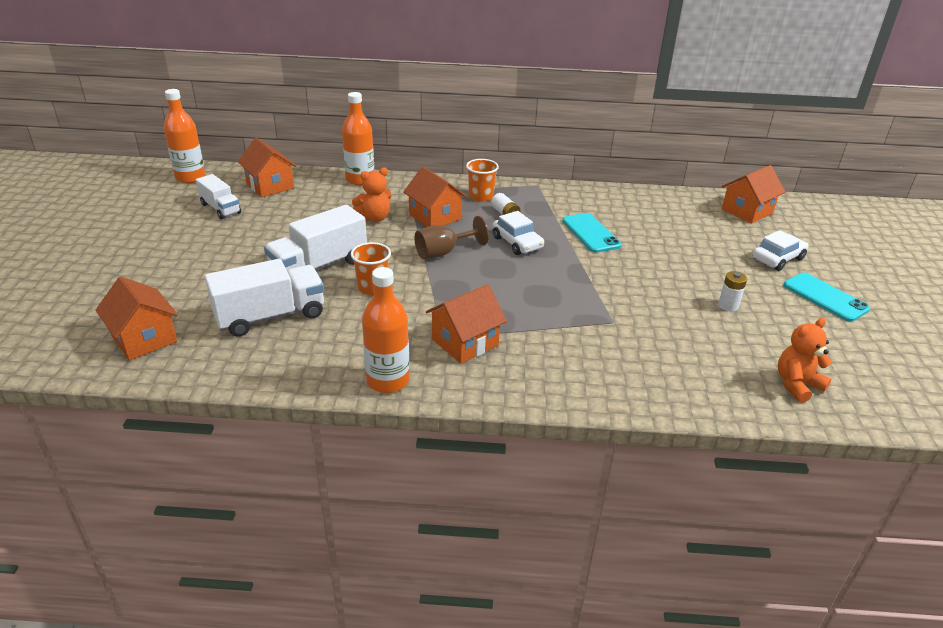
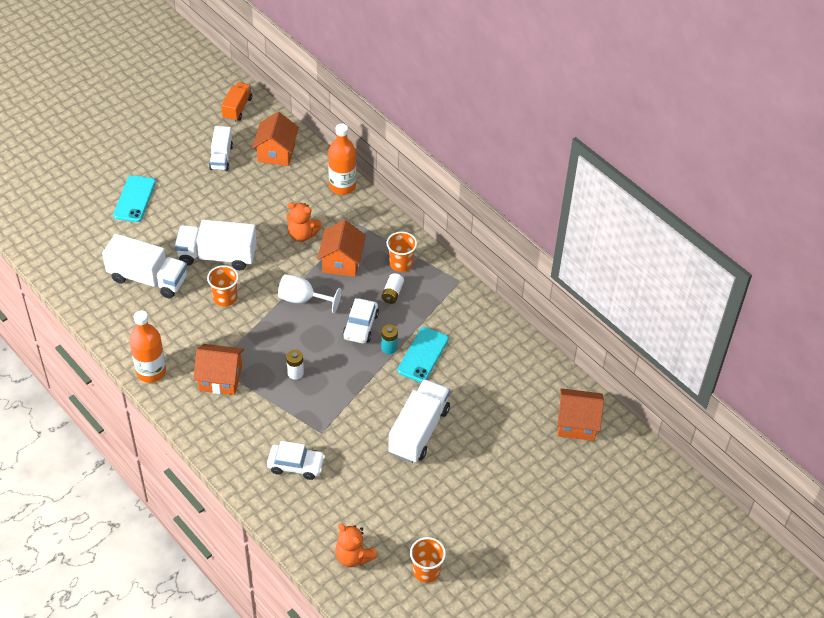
camera: 45 degrees right, 15 degrees up
orange house [95,277,178,360] -> none
orange bottle [164,89,205,183] -> orange truck [221,82,252,122]
brown goblet [415,216,489,259] -> white goblet [278,274,341,313]
white battery [718,271,747,312] -> white battery moved to [286,350,304,380]
white car [752,230,809,271] -> white car moved to [267,441,325,480]
orange teddy bear [778,318,832,403] -> orange teddy bear turned 150 degrees counterclockwise [335,523,377,567]
turquoise phone [783,273,870,322] -> turquoise phone moved to [113,175,156,222]
none -> turquoise battery [381,325,398,354]
none -> white truck [388,379,450,463]
none -> orange cup [410,537,446,583]

